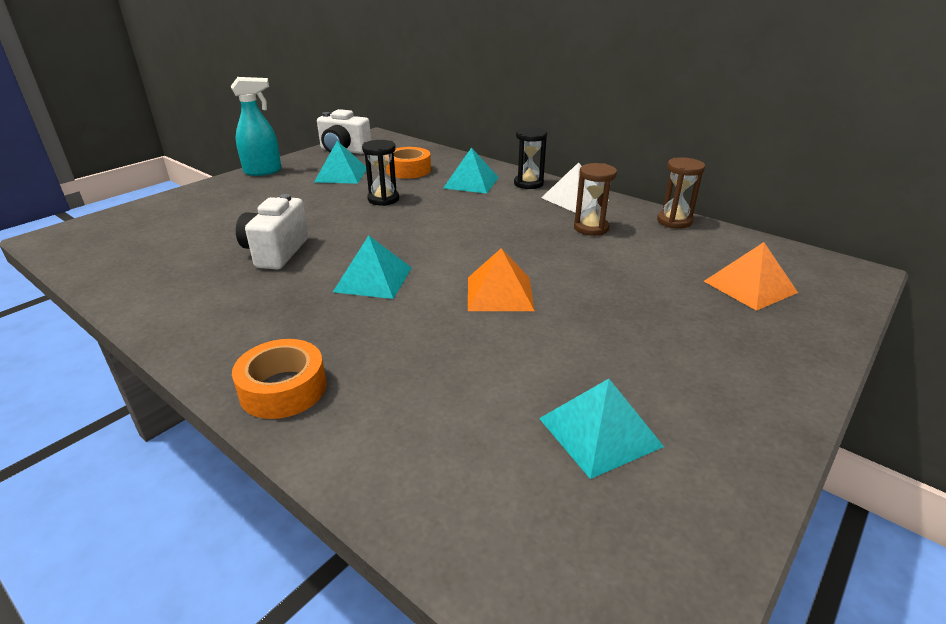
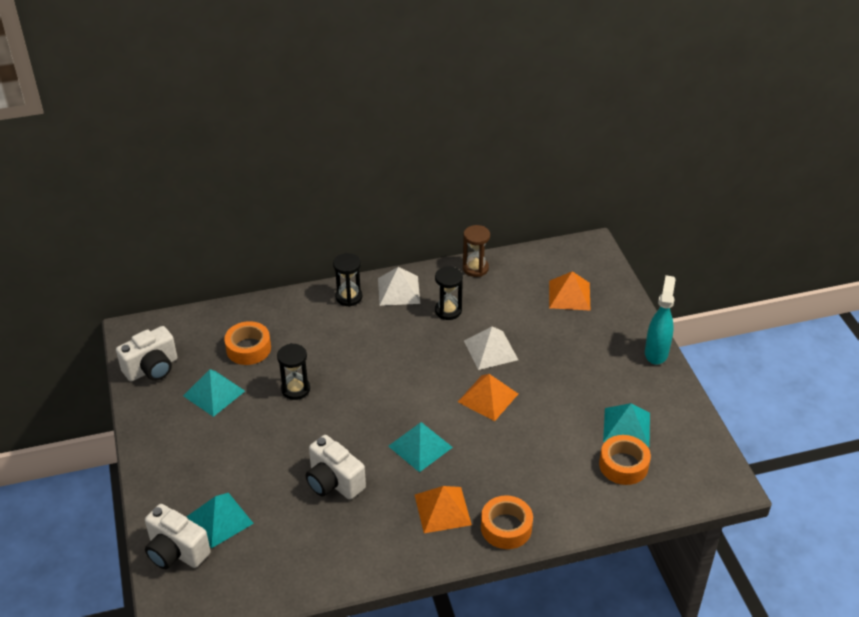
camera: 55 degrees left, 10 degrees up
turquoise spray bottle [231,77,281,176] -> turquoise spray bottle moved to [645,275,676,365]
turquoise pyramid [443,147,499,194] -> turquoise pyramid moved to [187,493,254,549]
brown hourglass [574,163,617,236] -> black hourglass [435,267,463,320]
none -> white camera [145,504,211,569]
none -> orange pyramid [415,486,472,533]
none -> white pyramid [464,326,518,370]
none -> orange tape [599,435,651,485]

